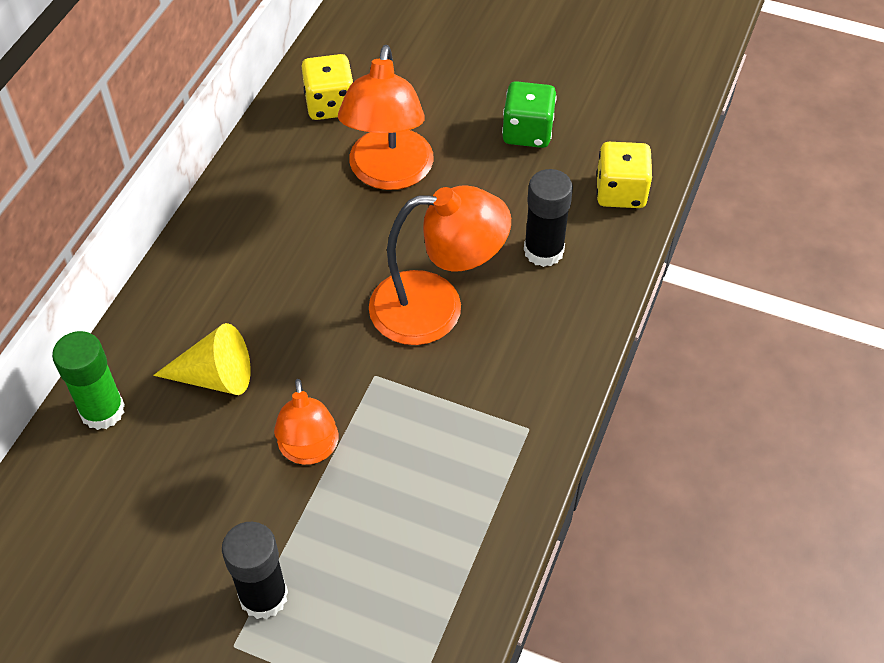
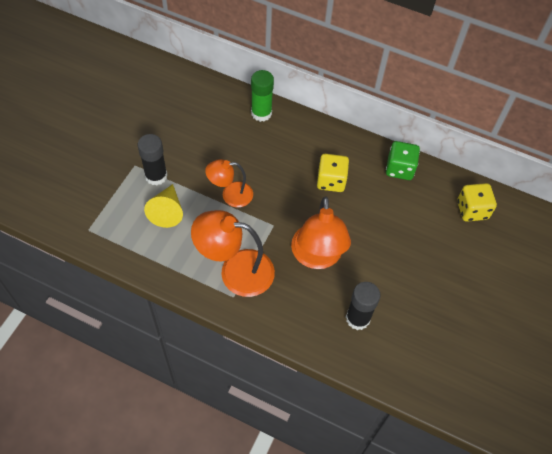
camera: 90 degrees right, 5 degrees up
yellow cone [153,323,251,395] -> yellow cone moved to [144,184,183,228]
orange lamp [338,45,434,190] -> orange lamp moved to [191,210,275,297]
green dice [502,81,557,148] -> green dice moved to [386,141,420,180]
yellow dice [596,142,652,208] -> yellow dice moved to [317,154,349,192]

